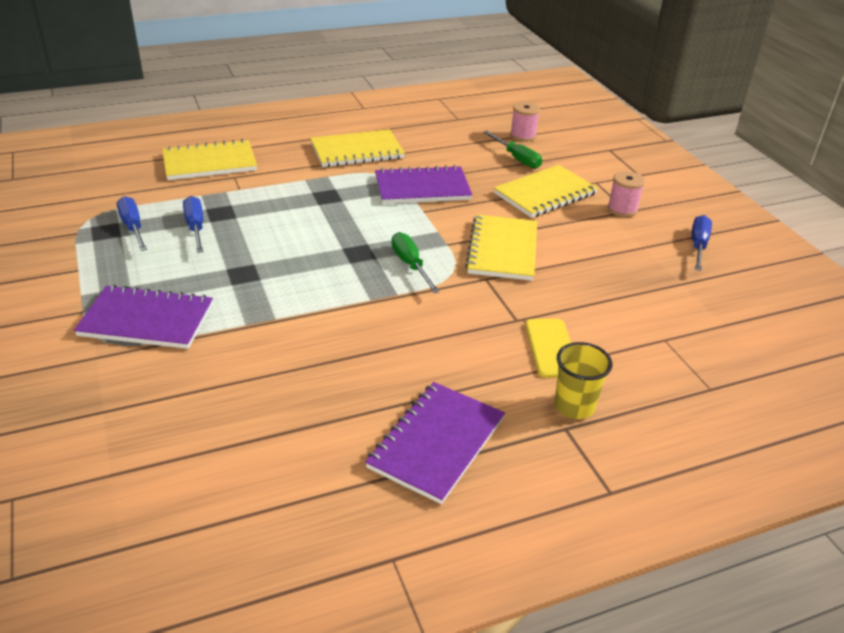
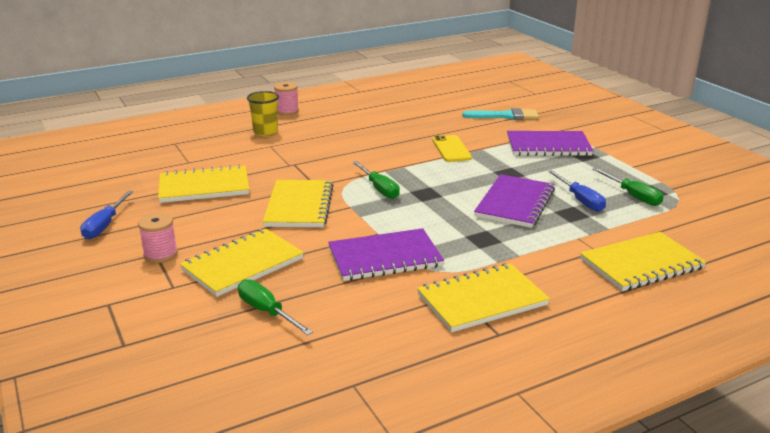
camera: 175 degrees right, 10 degrees down
blue screwdriver [117,196,147,251] -> green screwdriver [592,168,663,206]
purple notebook [365,382,505,504] -> purple notebook moved to [474,174,555,228]
pink spool [510,102,540,142] -> pink spool moved to [274,82,299,116]
yellow phone [525,319,571,378] -> yellow phone moved to [432,135,472,162]
none -> yellow notebook [158,165,249,203]
none -> turquoise brush [462,108,539,120]

